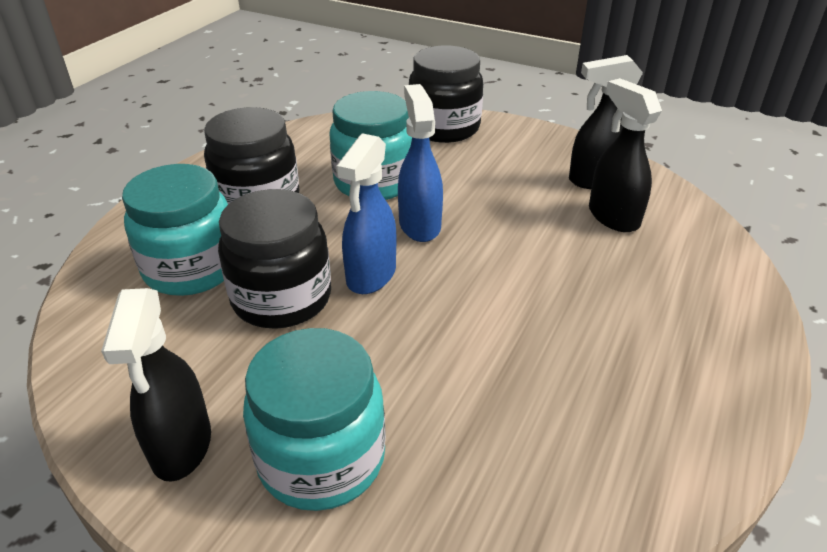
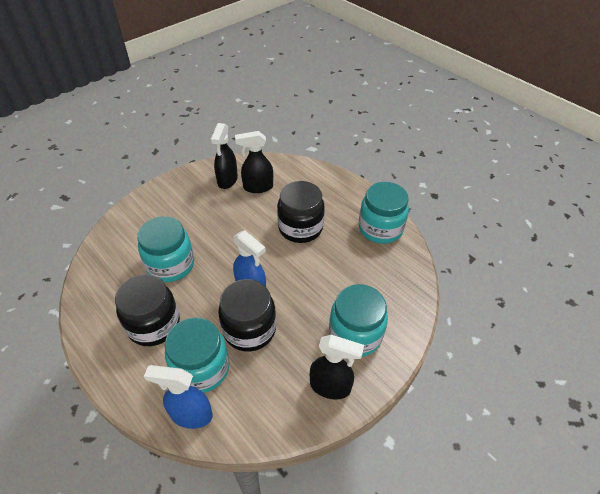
camera: 70 degrees left, 10 degrees up
blue spray bottle [398,84,443,242] -> blue spray bottle moved to [144,365,213,429]
black jar [409,46,483,143] -> black jar moved to [277,181,325,243]
none -> turquoise jar [359,182,409,244]

